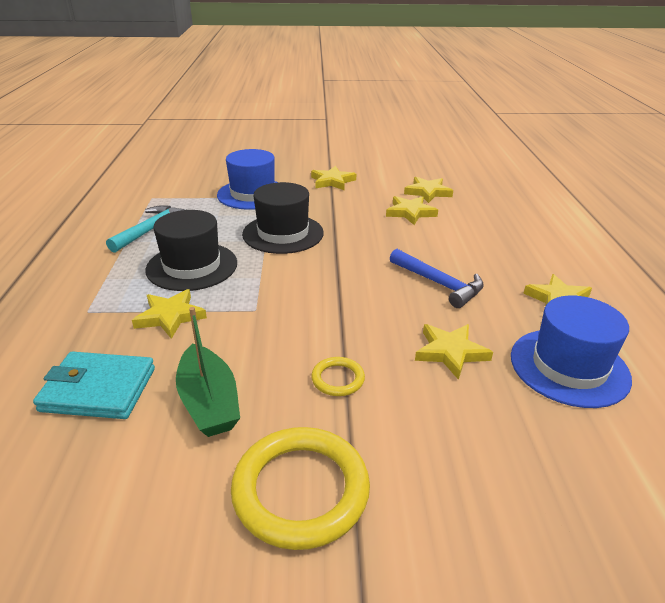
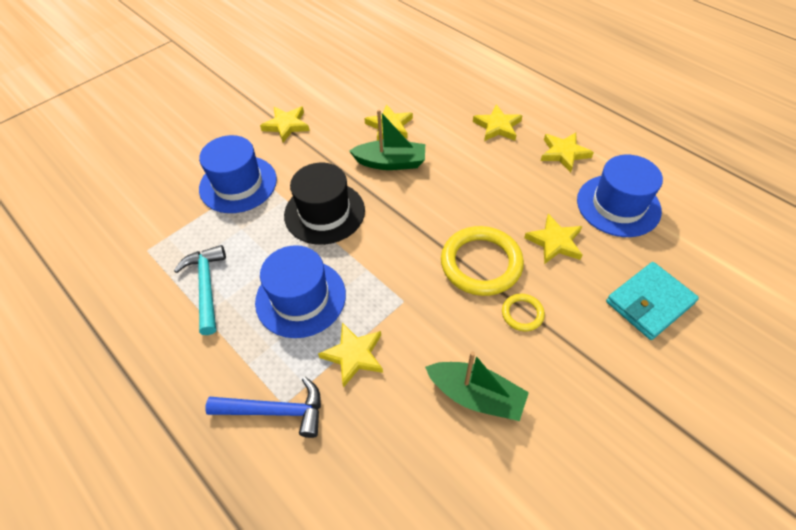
camera: 40 degrees left, 20 degrees up
turquoise wallet [33,351,155,419] -> turquoise wallet moved to [606,262,699,340]
black hat [145,210,237,291] -> blue hat [255,245,346,338]
yellow ring [231,427,370,550] -> yellow ring moved to [441,226,524,296]
blue hammer [390,249,484,308] -> blue hammer moved to [205,377,321,438]
yellow star [404,177,453,203] -> yellow star moved to [473,104,523,141]
none -> green boat [349,109,425,170]

